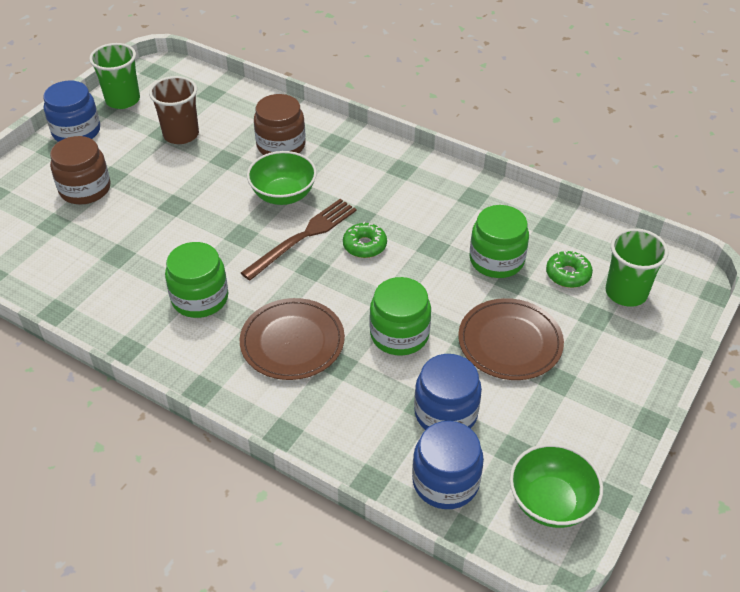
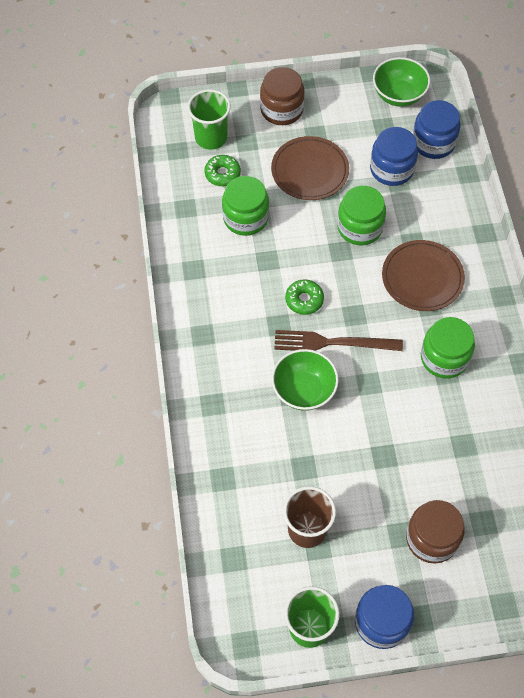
camera: 130 degrees left, 15 degrees up
brown jar [254,94,306,155] -> brown jar moved to [260,67,305,125]

